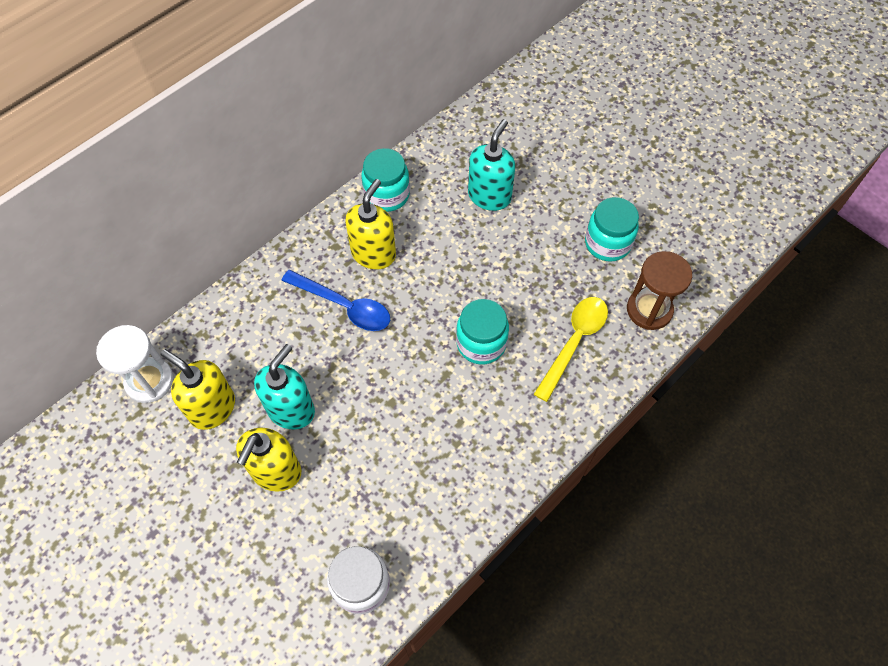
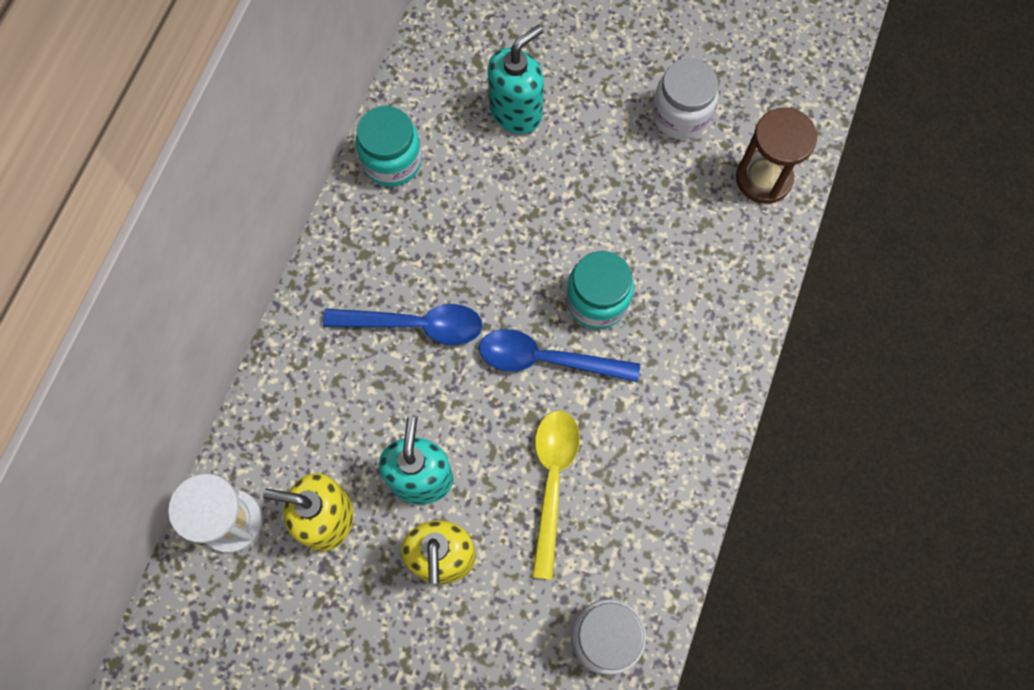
camera: 25 degrees left, 10 degrees up
yellow soap dispenser [345,179,396,269] -> none
turquoise soap dispenser [468,119,515,211] -> turquoise soap dispenser turned 45 degrees clockwise [488,25,544,134]
yellow spoon [534,297,608,402] -> yellow spoon moved to [532,410,580,580]
turquoise jar [585,197,639,262] -> white jar [652,58,718,140]
none -> blue spoon [479,329,640,382]

